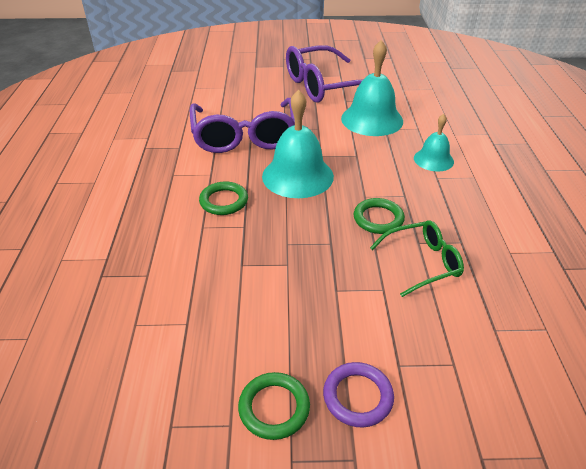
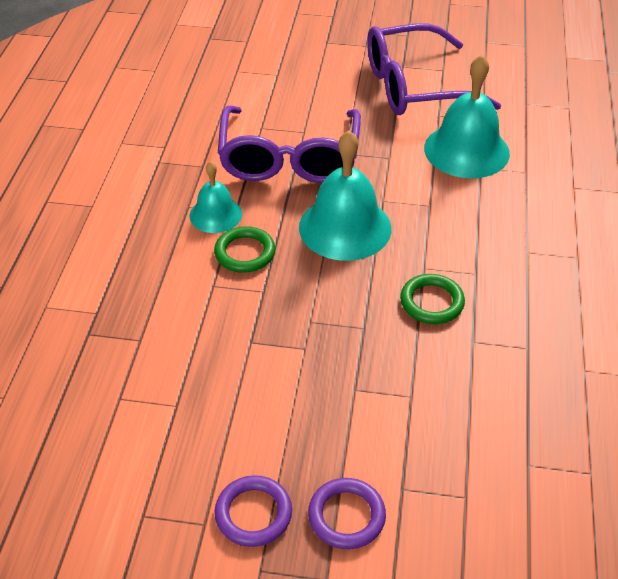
camera: 10 degrees right, 5 degrees up
green ring [238,372,310,440] -> purple ring [215,475,292,547]
green glasses [370,220,464,297] -> none
turquoise bell [414,114,454,171] -> turquoise bell moved to [190,161,242,233]

